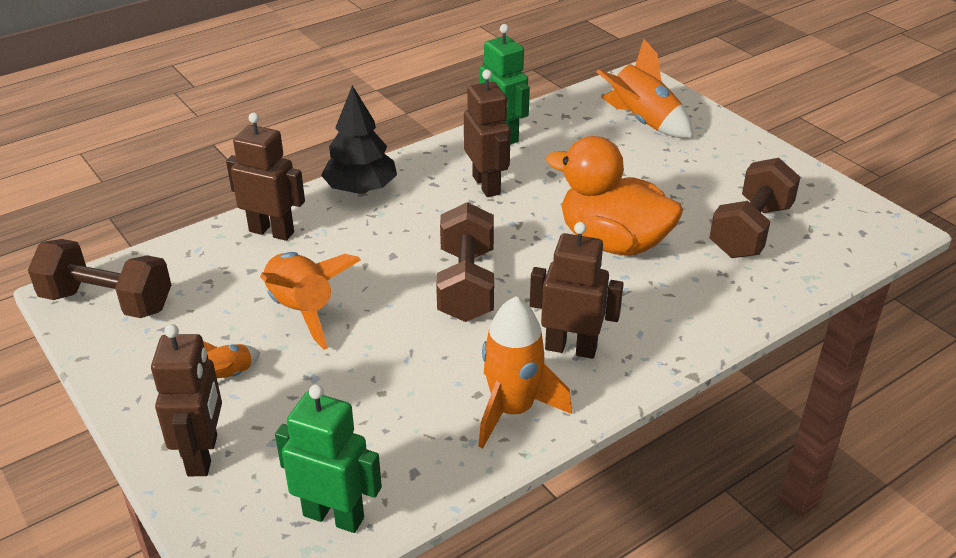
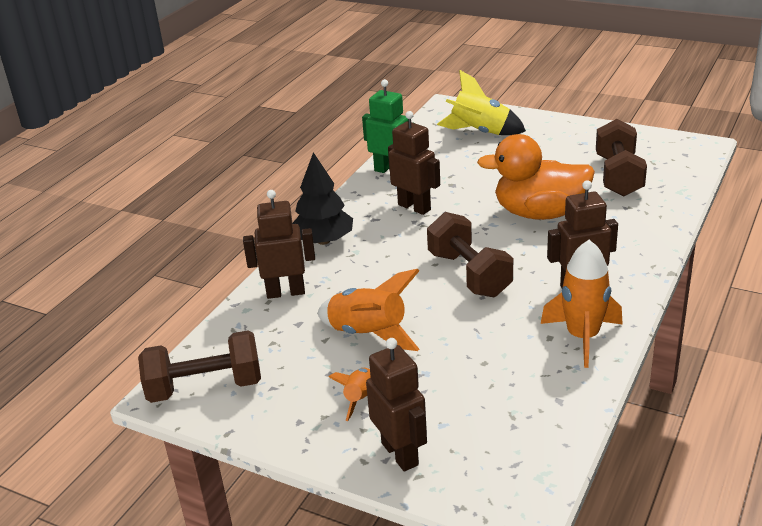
camera: 25 degrees left, 5 degrees down
green robot [275,384,382,533] -> none
orange rocket [596,39,693,138] -> yellow rocket [437,70,526,135]

